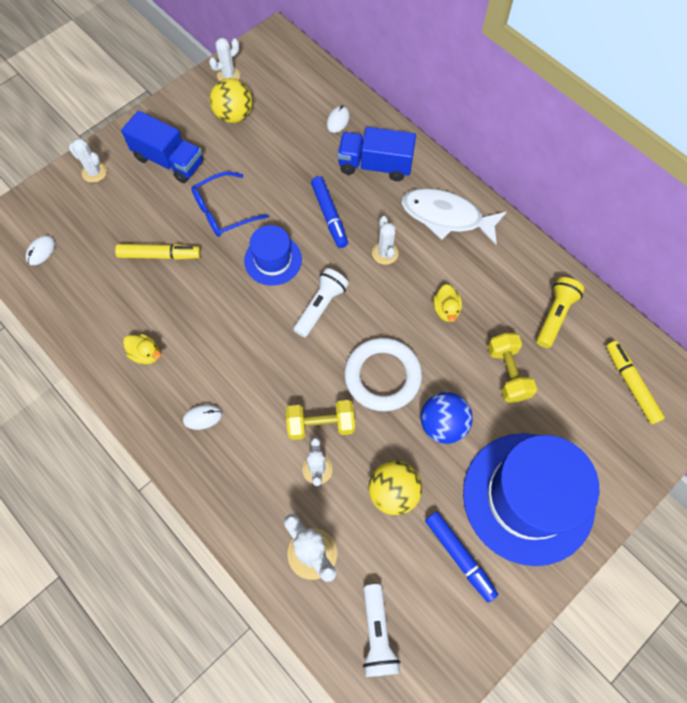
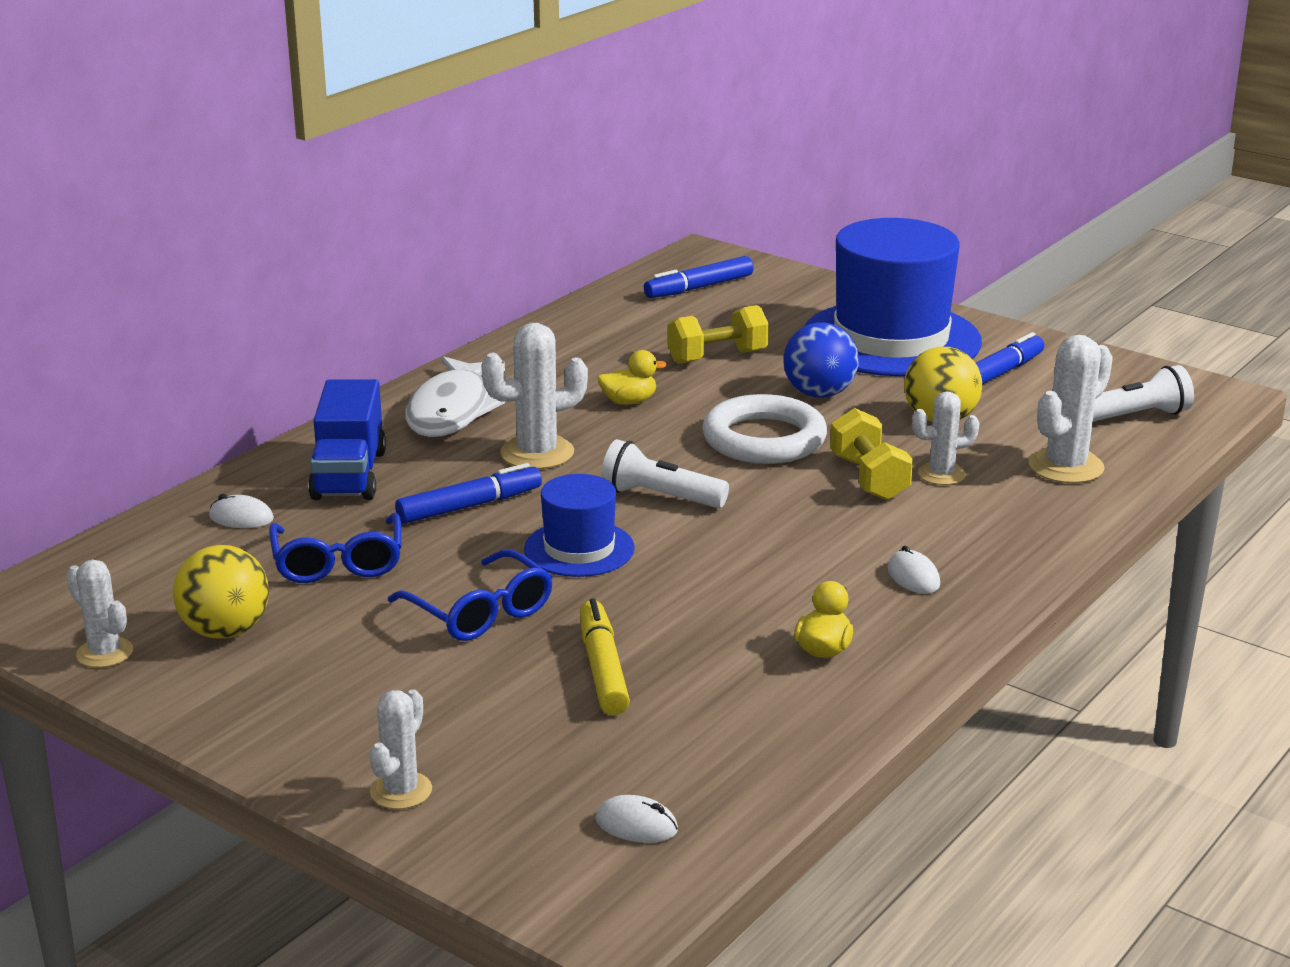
camera: 100 degrees left, 40 degrees down
blue truck [121,111,203,183] -> none
white cactus [372,216,399,265] -> white cactus [481,323,588,469], size x1.58
yellow flashlight [536,277,584,348] -> none
yellow marker [606,341,665,424] -> blue marker [644,256,754,298]
none -> blue glasses [269,513,401,583]

